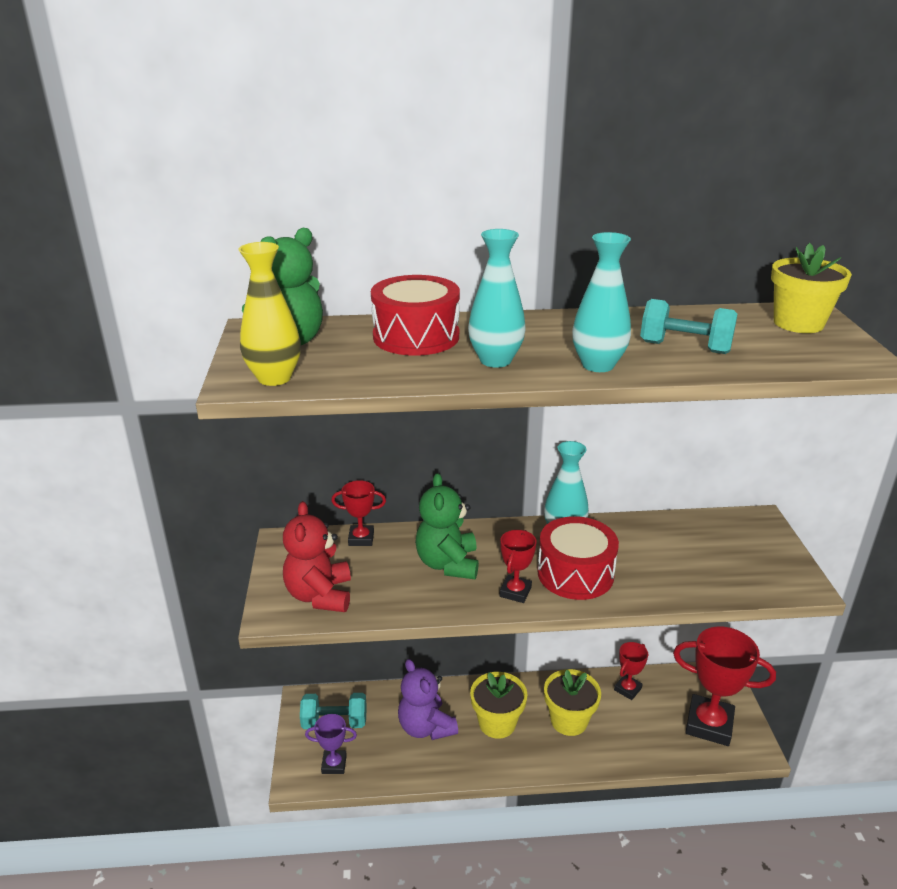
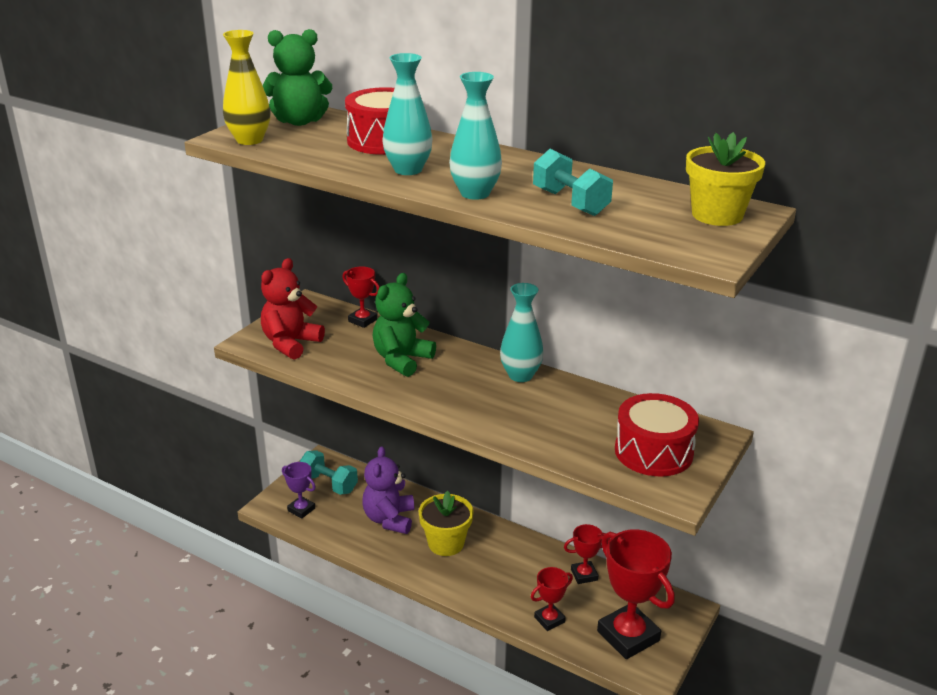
camera: 35 degrees right, 0 degrees up
red trophy [499,530,537,603] -> red trophy moved to [531,567,573,631]
red drum [537,516,619,600] -> red drum moved to [615,393,699,476]
yellow flower pot [544,669,601,736] -> none

